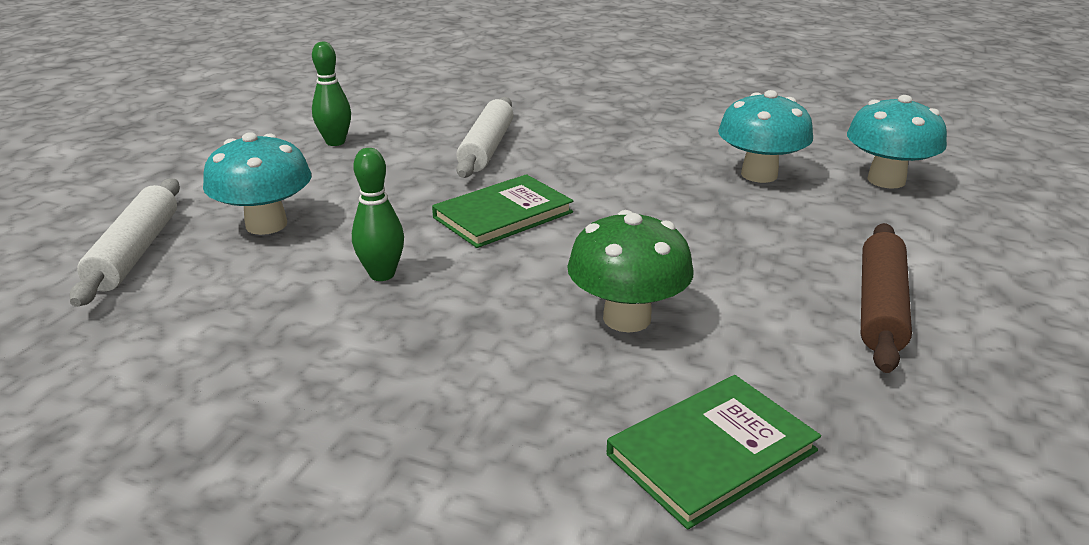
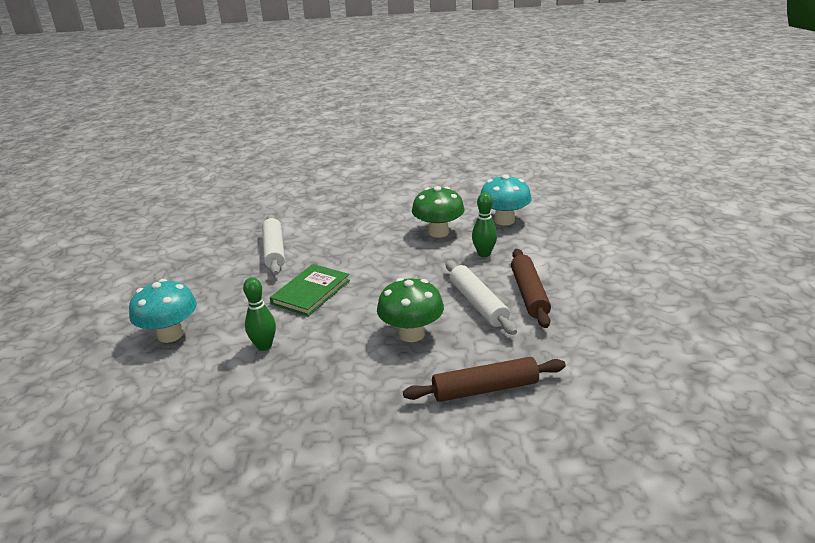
camera: 20 degrees left, 0 degrees up
white rolling pin [70,178,180,307] -> white rolling pin moved to [446,260,517,335]
green bowling pin [312,42,351,146] -> green bowling pin moved to [472,192,497,257]
green book [607,375,821,530] -> brown rolling pin [403,357,566,402]
turquoise mushroom [718,90,813,183] -> green mushroom [412,186,465,238]

